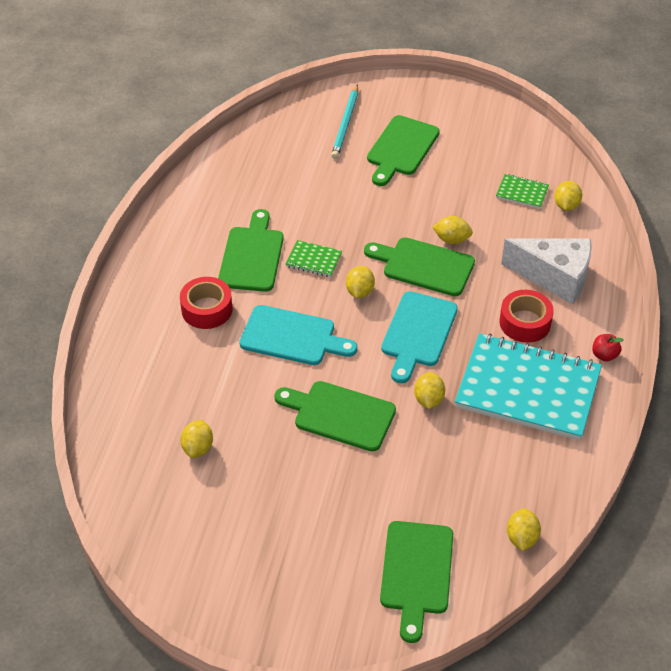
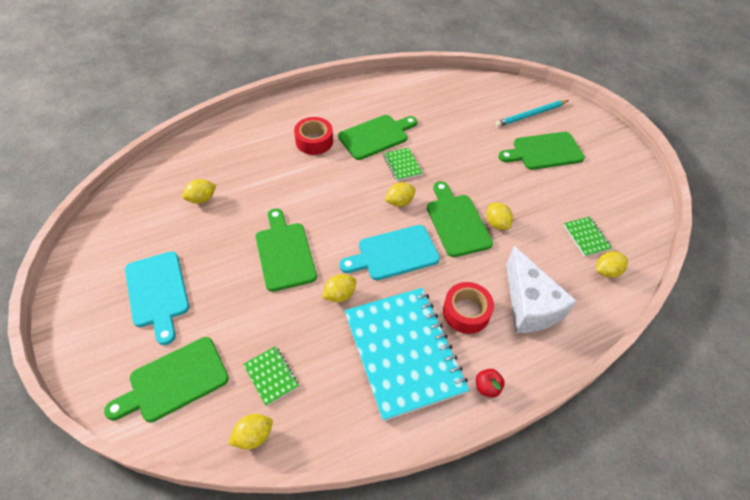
camera: 50 degrees right, 5 degrees up
turquoise cutting board [240,305,358,365] -> turquoise cutting board moved to [125,251,189,345]
none -> green notebook [243,346,299,406]

